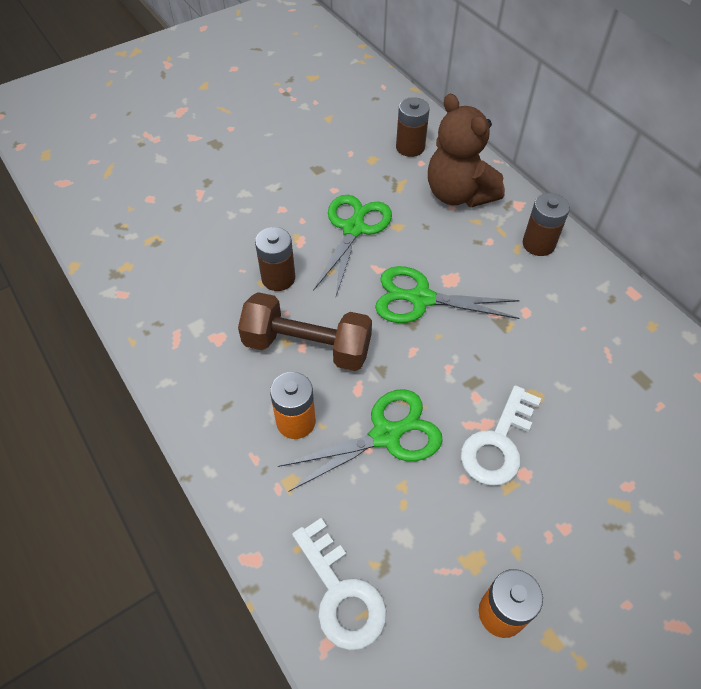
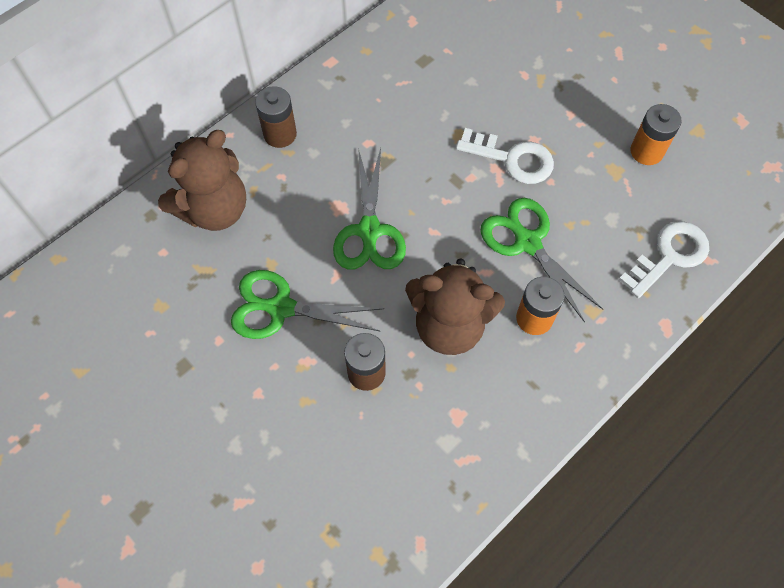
camera: 100 degrees left, 10 degrees up
brown dumbbell [238,292,372,371] -> brown teddy bear [405,258,505,355]
brown battery [396,97,430,157] -> none

